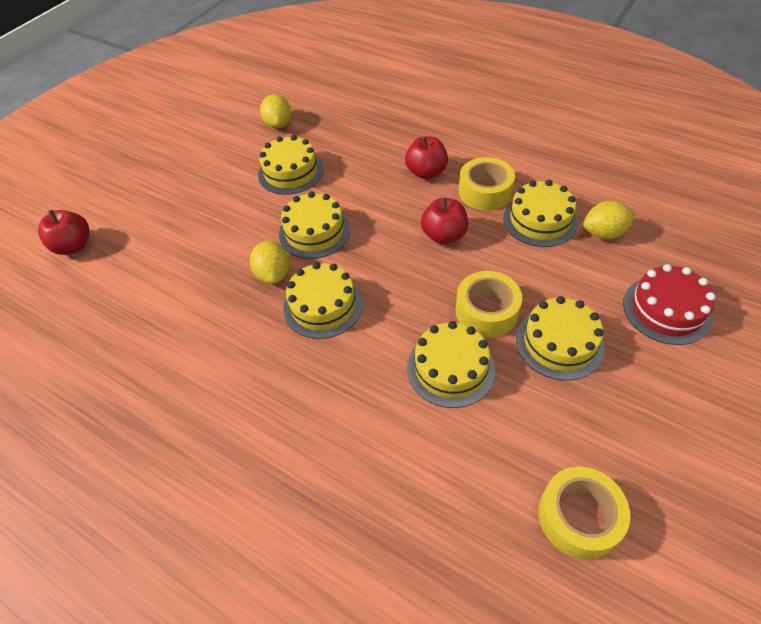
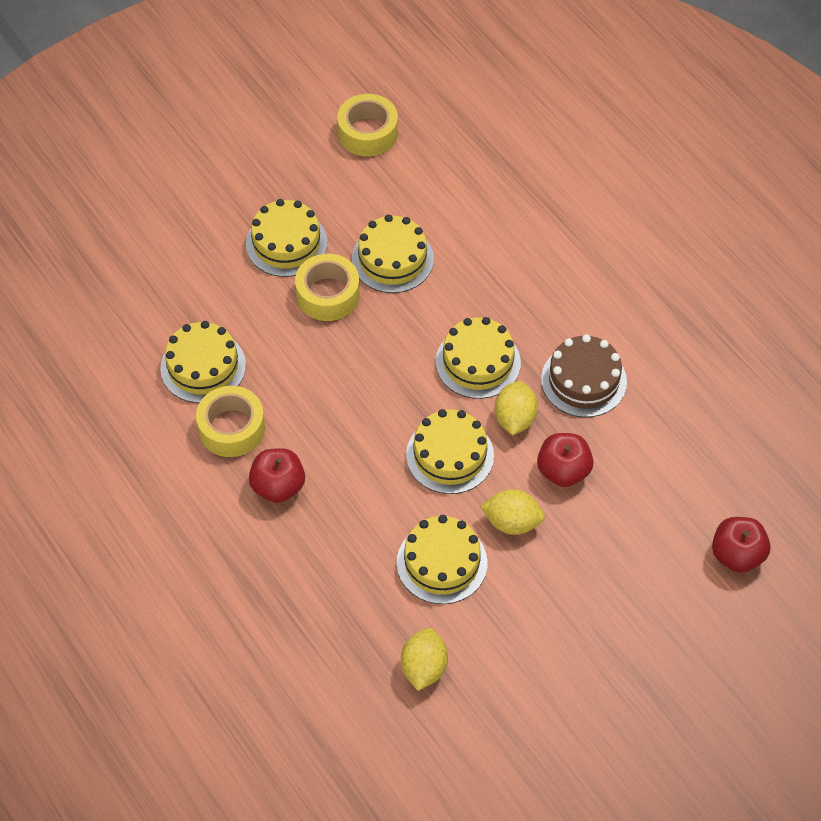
camera: 160 degrees left, 5 degrees up
red apple [421,197,468,244] -> red apple moved to [537,433,594,487]
yellow lemon [583,201,636,239] -> yellow lemon moved to [480,489,545,535]
red cake [623,264,716,345] -> none
none -> brown cake [541,334,627,417]

